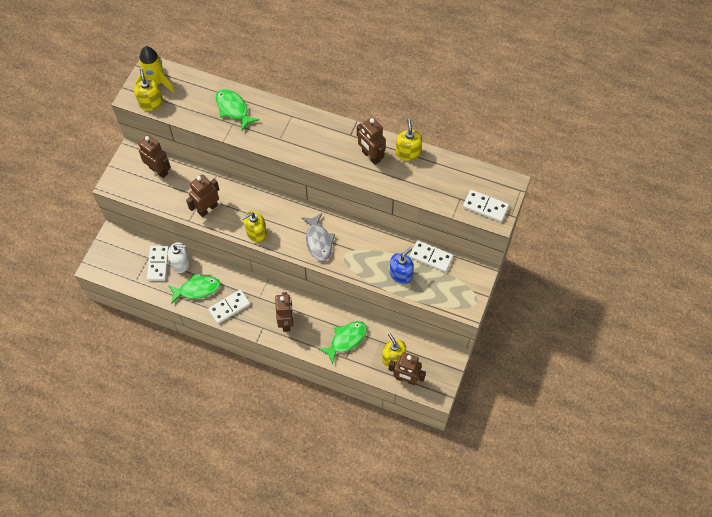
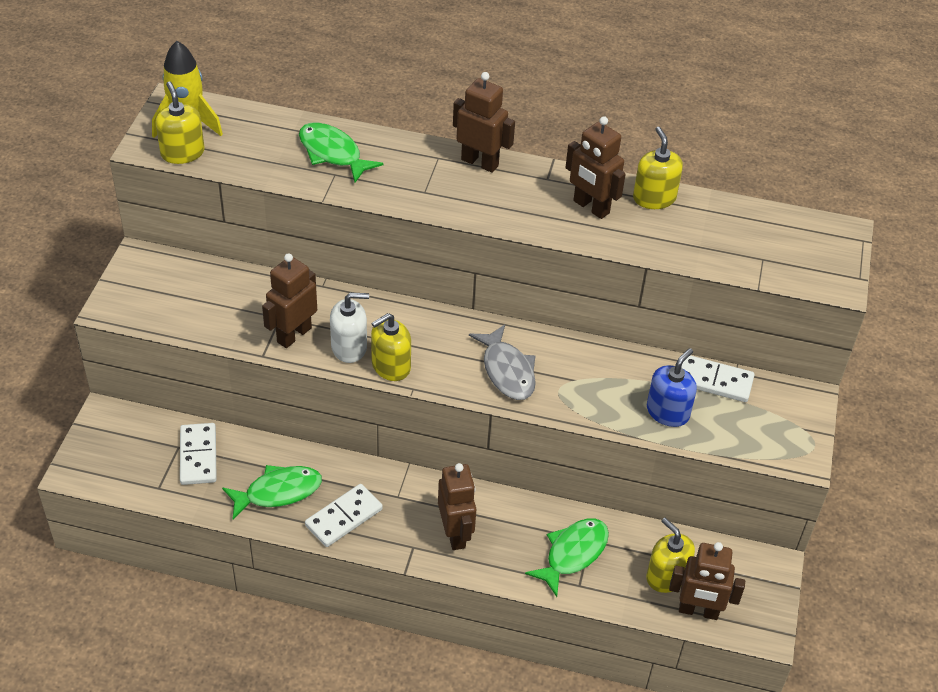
camera: 10 degrees left, 15 degrees down
brown robot [139,135,171,178] -> brown robot moved to [453,72,515,173]
white soap dispenser [168,242,190,273] -> white soap dispenser moved to [330,292,369,363]
white domino [463,190,509,222] -> none

